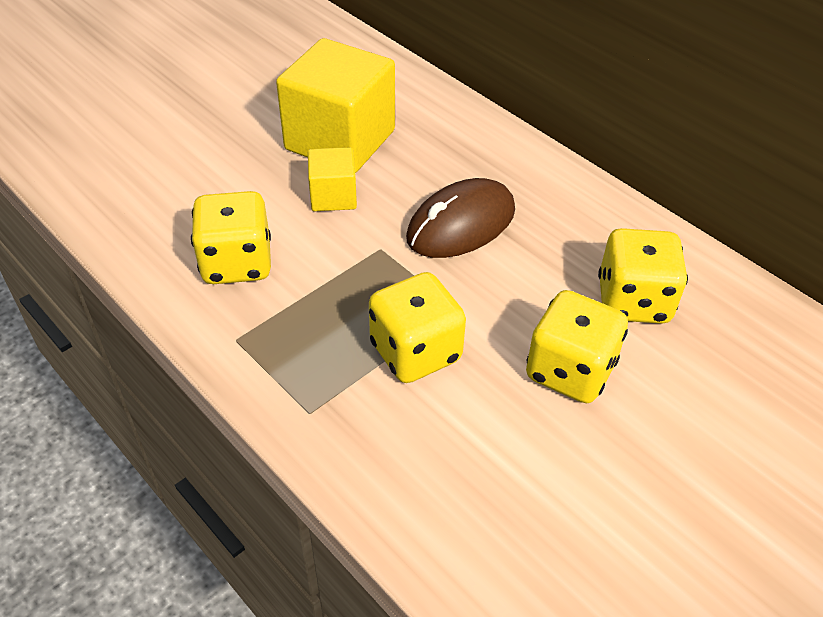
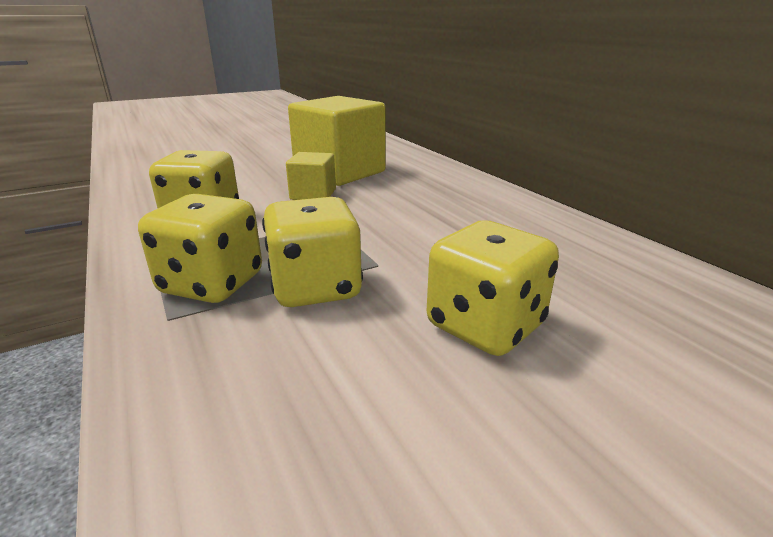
camera: 15 degrees right, 20 degrees down
brown mouse [406,178,515,258] -> none
yellow dice [598,228,688,324] -> yellow dice moved to [138,194,262,303]

